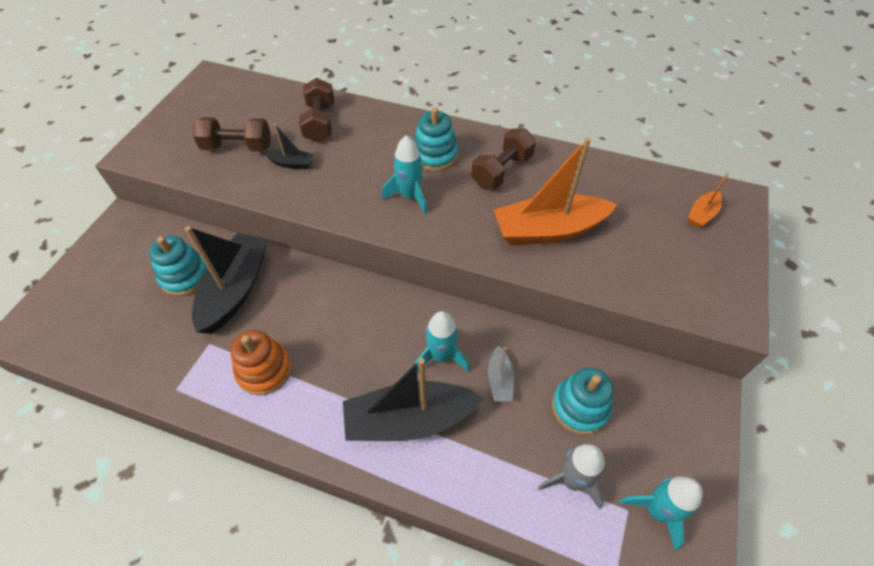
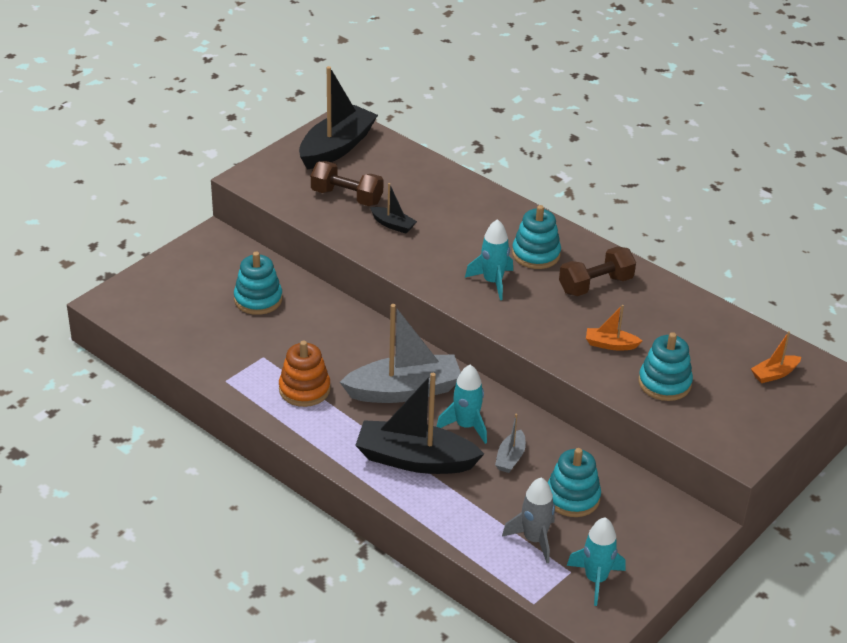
camera: 20 degrees right, 15 degrees down
black boat [185,226,268,334] -> black boat moved to [299,66,378,170]
brown dumbbell [299,78,334,142] -> none
orange boat [494,138,617,245] -> orange boat [586,305,642,350], size x0.46
none -> grey boat [340,304,461,403]
none -> turquoise stacking toy [639,332,693,401]

